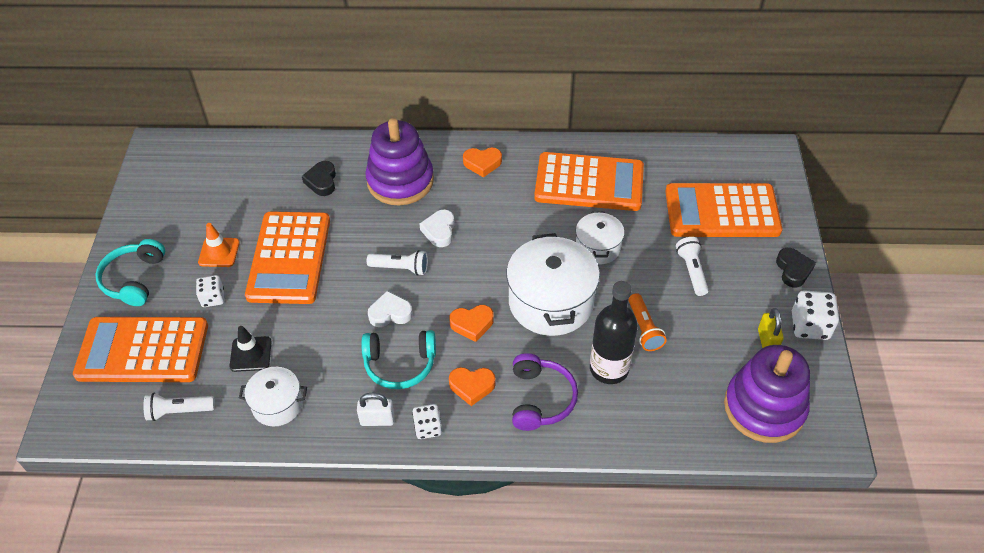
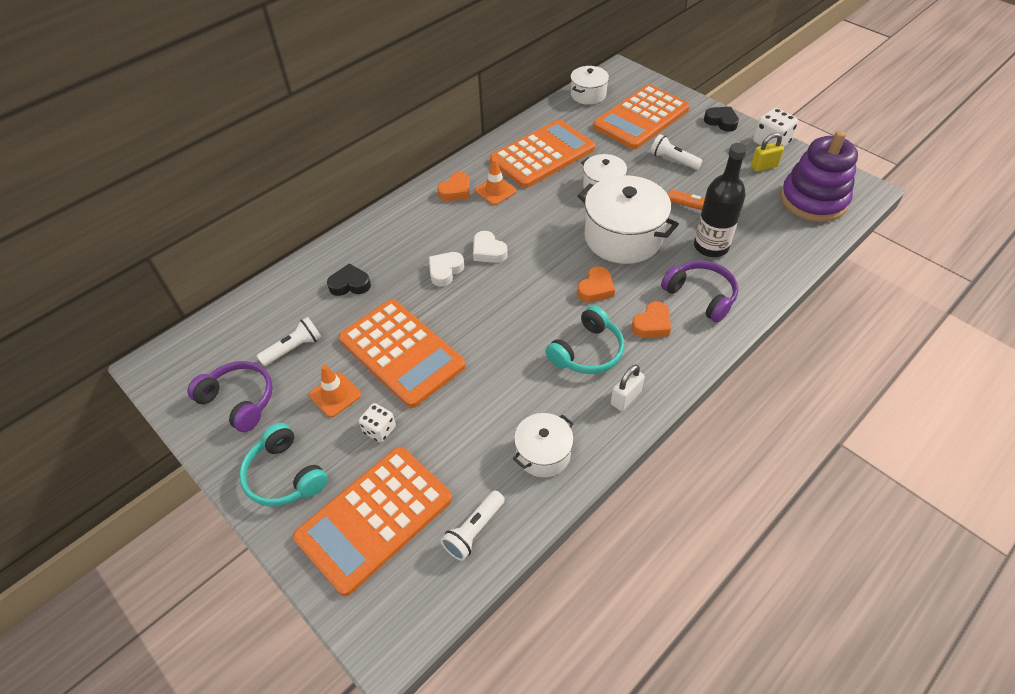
camera: 45 degrees left, 0 degrees up
black traffic cone [230,326,272,372] -> none
black heart [302,161,336,196] -> black heart turned 135 degrees clockwise [327,263,371,296]
purple stacking toy [365,118,434,205] -> none
white flashlight [367,250,428,276] -> white flashlight moved to [257,317,321,366]
white heart [368,291,413,327] -> white heart moved to [429,252,464,287]
white dice [412,404,442,439] -> none
yellow padlock [758,308,784,348] -> yellow padlock turned 60 degrees counterclockwise [751,133,784,172]
none -> purple headphones [187,361,273,432]
none -> orange traffic cone [475,158,517,205]
none -> white pot [571,66,609,105]

